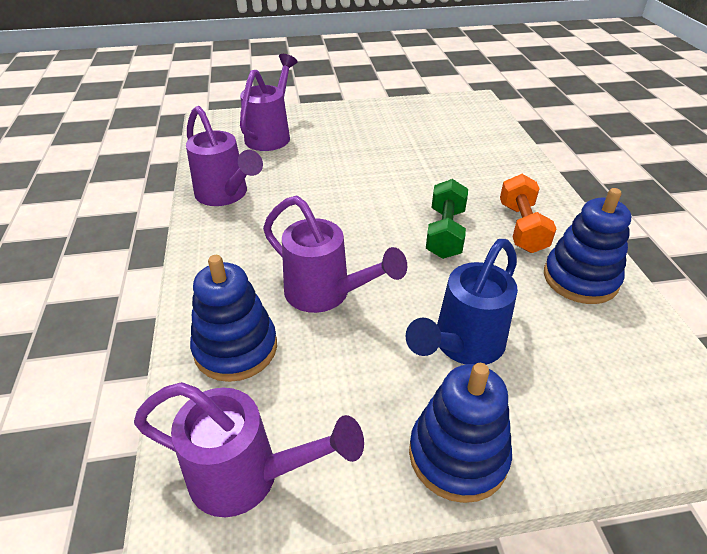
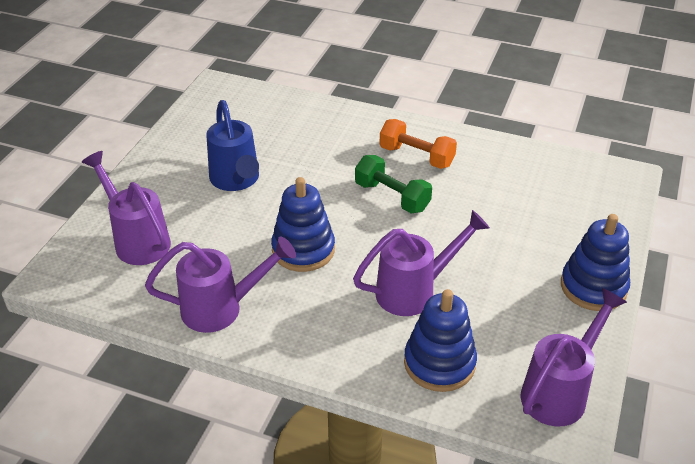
camera: 60 degrees left, 0 degrees up
blue watering can [406,239,518,365] -> blue watering can moved to [206,100,259,191]
blue stacking toy [544,188,631,304] -> blue stacking toy moved to [271,177,335,272]

